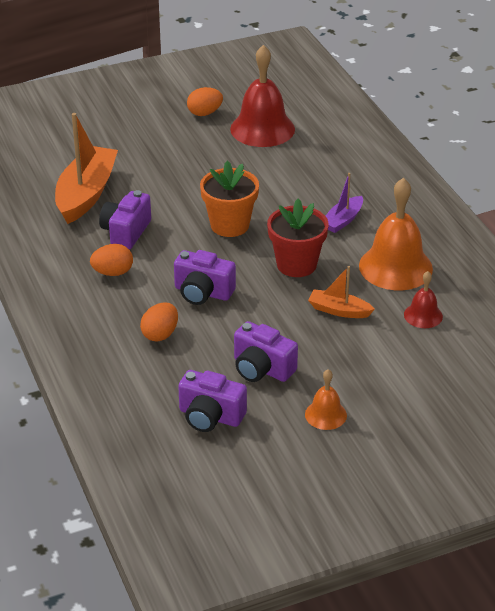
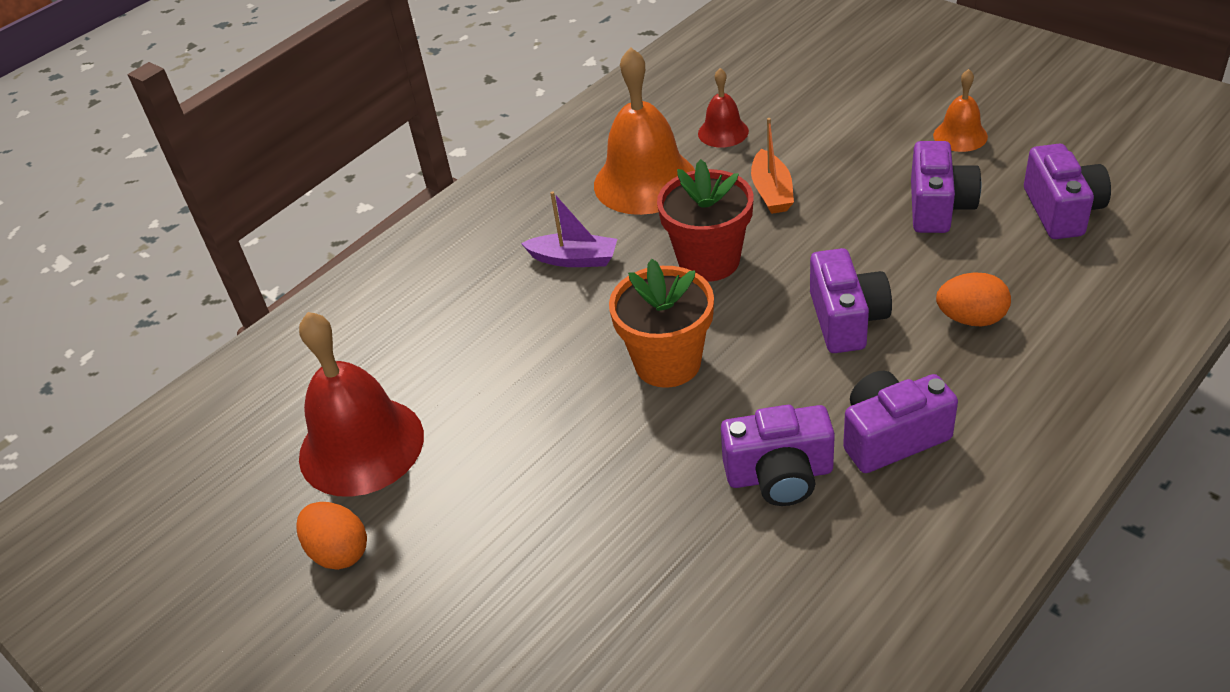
camera: 110 degrees left, 5 degrees up
orange boat [55,113,118,224] -> none
orange egg [90,244,133,276] -> purple camera [843,371,958,473]

